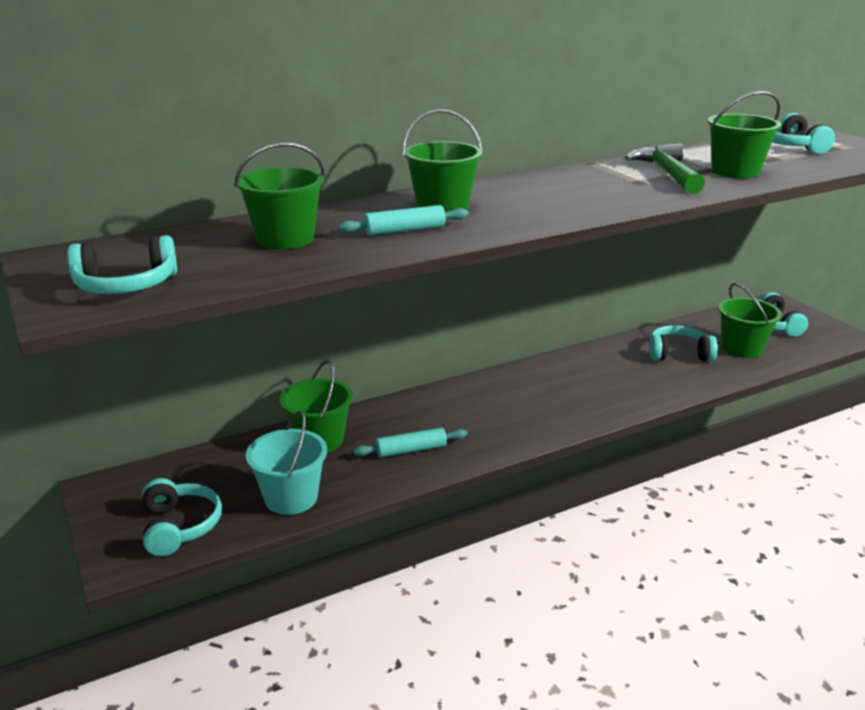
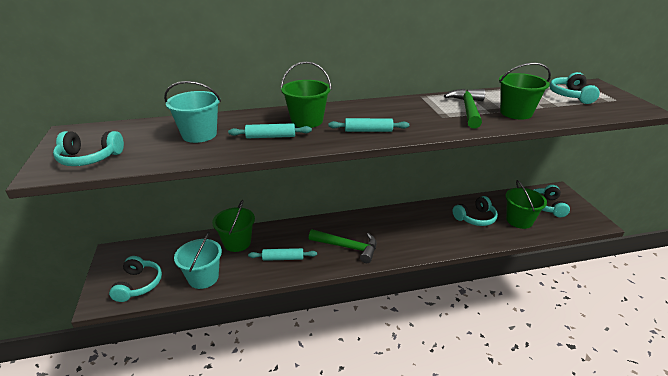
camera: 15 degrees right, 5 degrees up
green bucket [234,143,325,249] -> turquoise bucket [164,81,221,143]
turquoise headphones [649,325,718,362] -> turquoise headphones turned 135 degrees clockwise [453,196,498,226]
none -> green hammer [309,229,377,263]
none -> turquoise rolling pin [329,118,409,132]

